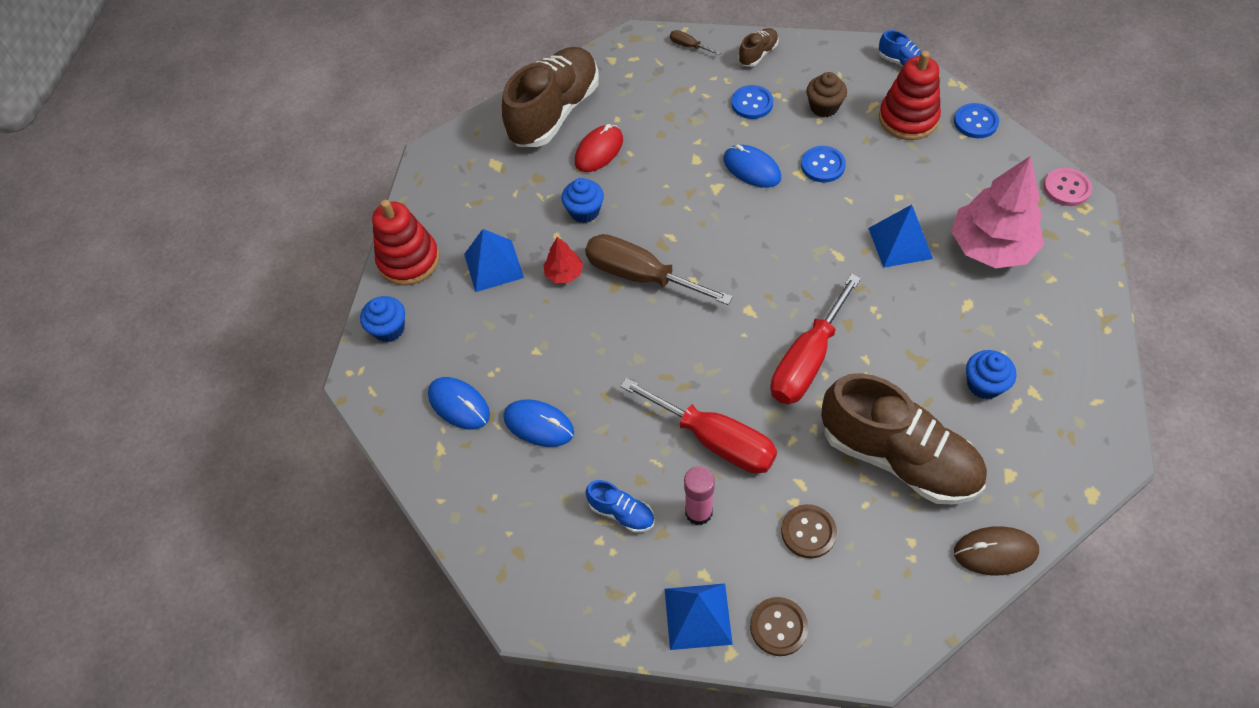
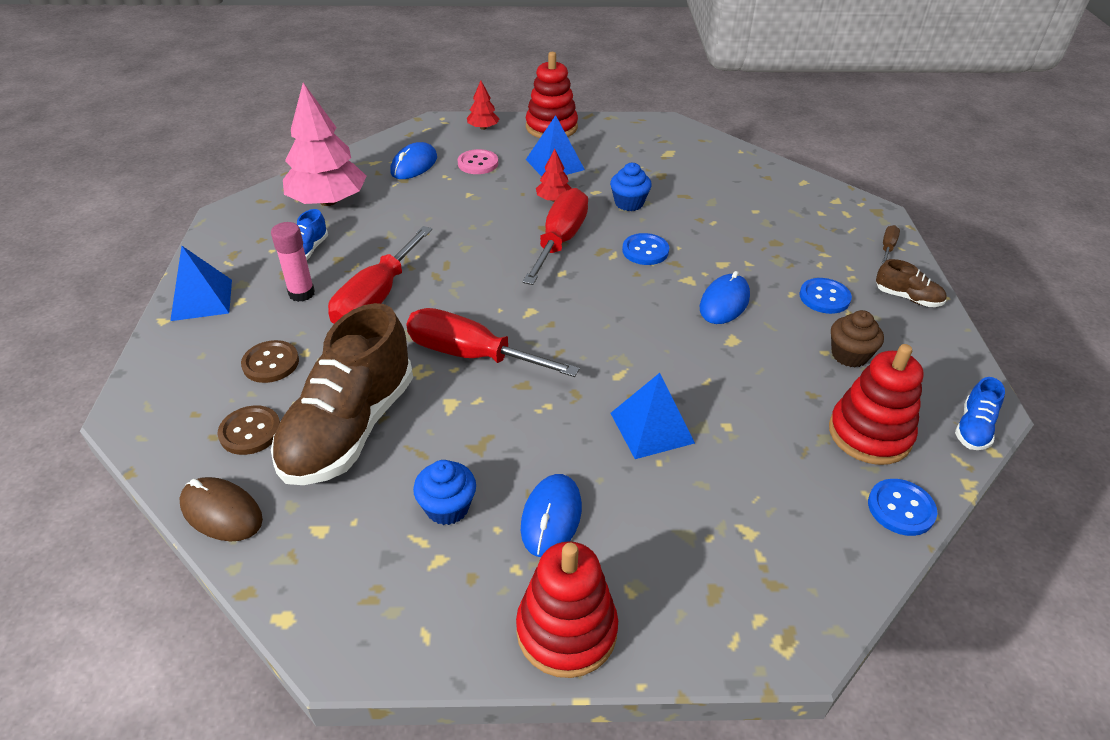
camera: 75 degrees right, 15 degrees down
blue cupcake [360,296,405,342] -> red tree [467,81,500,130]
brown shoe [502,47,599,147] -> none
blue mouse [504,399,574,447] -> blue mouse moved to [521,474,582,557]
red mouse [575,124,623,172] -> none
brown screwdriver [585,234,733,305] -> red screwdriver [522,188,588,285]
brown button [750,597,808,656] -> brown button moved to [218,405,280,455]
blue button [801,146,846,183] -> blue button moved to [622,233,669,265]
pink tree [951,156,1044,268] -> pink tree moved to [283,83,367,206]
brown mouse [954,526,1039,575] -> brown mouse turned 45 degrees counterclockwise [180,477,263,541]
pink button [1043,168,1092,206] -> pink button moved to [458,149,498,174]
none -> red stacking toy [516,541,618,678]

